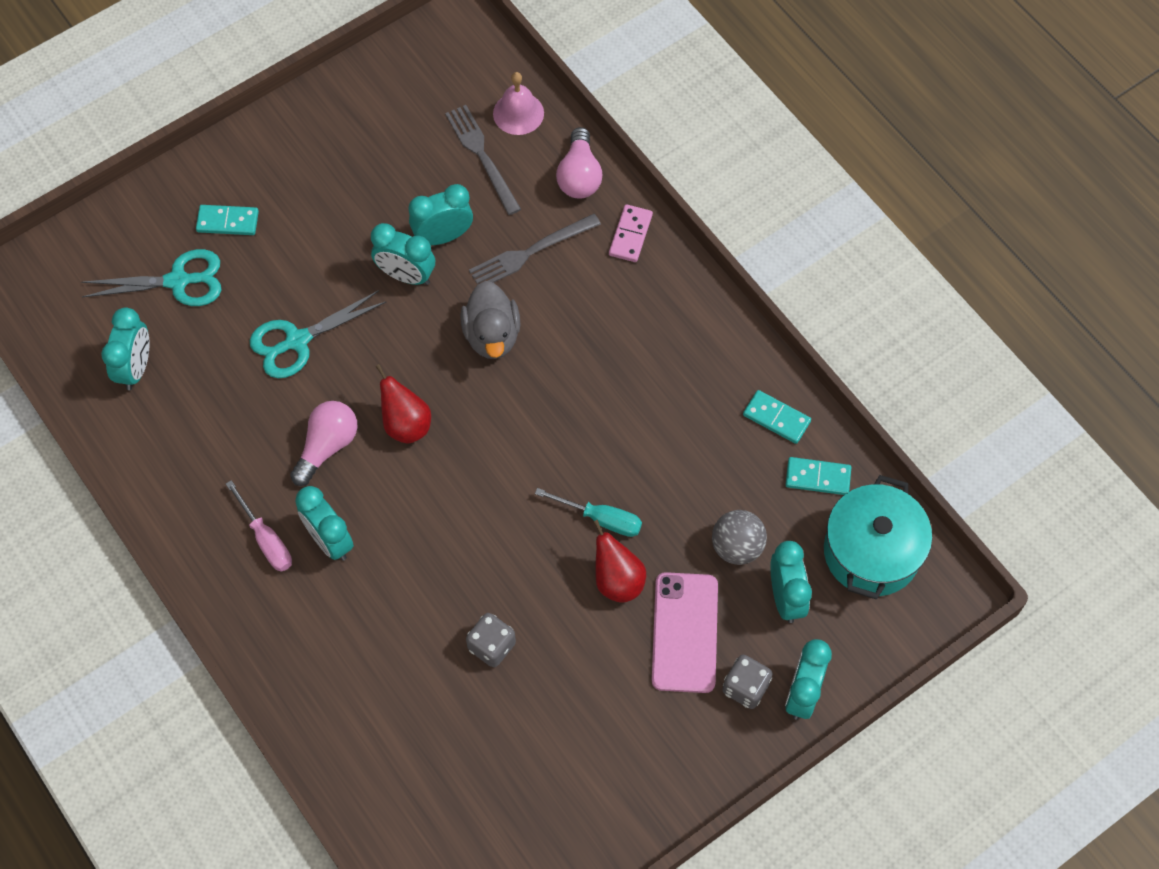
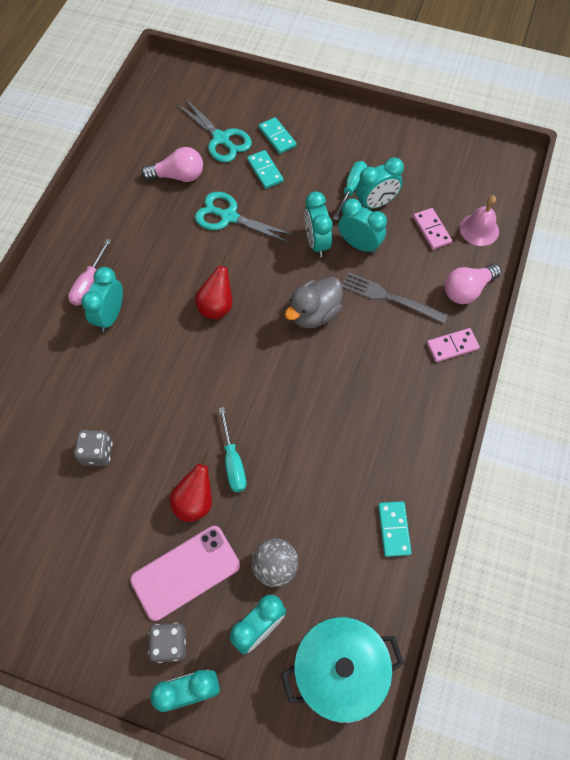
camera: 55 degrees right, 0 degrees up
turquoise clock [101,308,150,390] -> turquoise clock moved to [356,157,404,209]
pink light bulb [290,401,358,486] -> pink light bulb moved to [141,147,203,182]
grey fork [445,105,521,215] -> pink domino [413,208,452,250]
turquoise domino [785,457,851,495] -> turquoise domino moved to [247,150,284,189]
none -> turquoise screwdriver [333,161,367,220]

